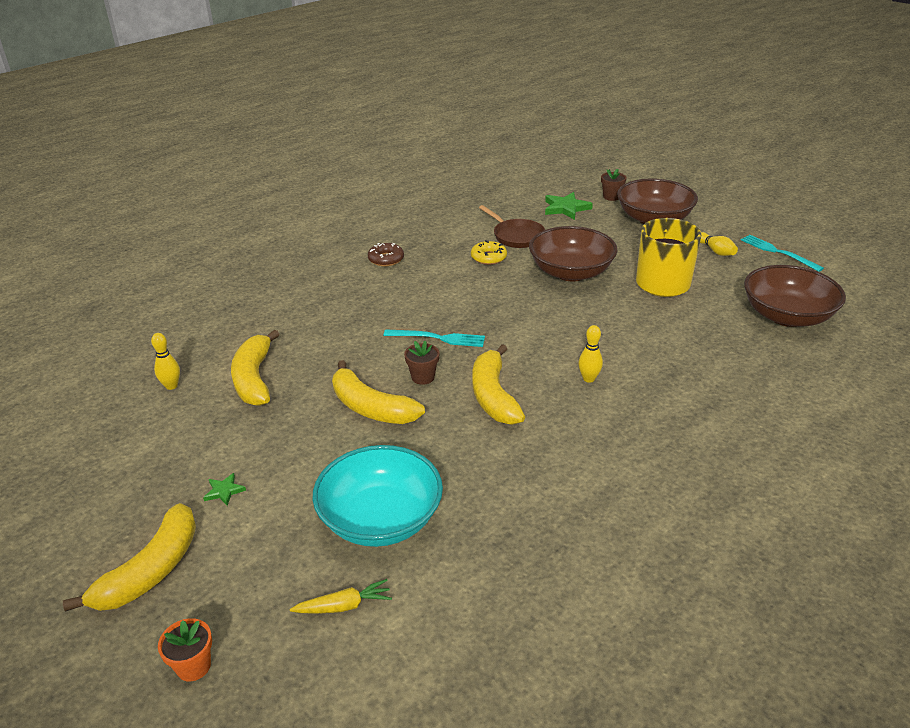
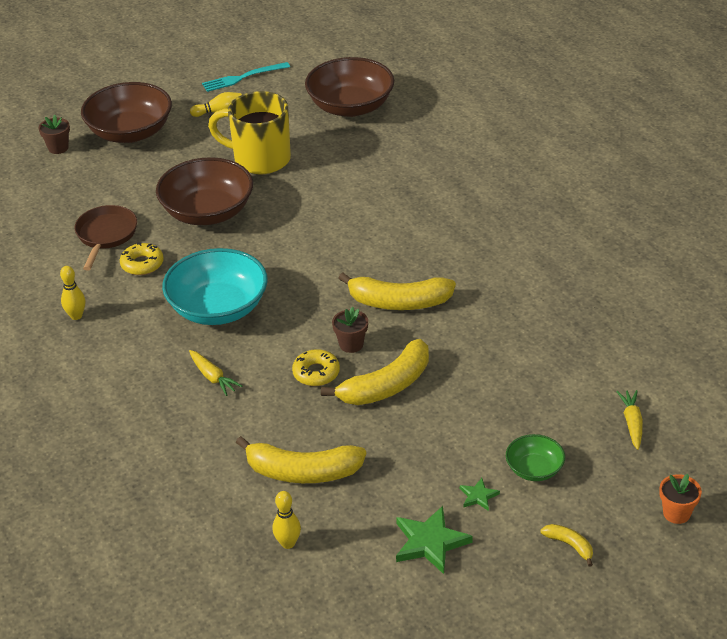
camera: 75 degrees left, 5 degrees up
yellow banana [63,503,196,611] -> yellow banana [540,524,593,567], size x0.47
turquoise bowl [313,445,443,547] -> turquoise bowl moved to [162,248,268,325]
brown donut [368,243,404,266] -> none
turquoise fork [383,329,485,347] -> none
brown pan [479,205,545,248] -> brown pan turned 60 degrees counterclockwise [75,205,137,271]
green star [545,192,593,220] -> green star moved to [396,506,473,574]
yellow bowling pin [578,325,603,383] -> yellow bowling pin moved to [60,266,85,320]
none -> yellow carrot [189,350,242,396]
none -> yellow donut [292,349,340,386]
none -> green bowl [506,434,565,481]

